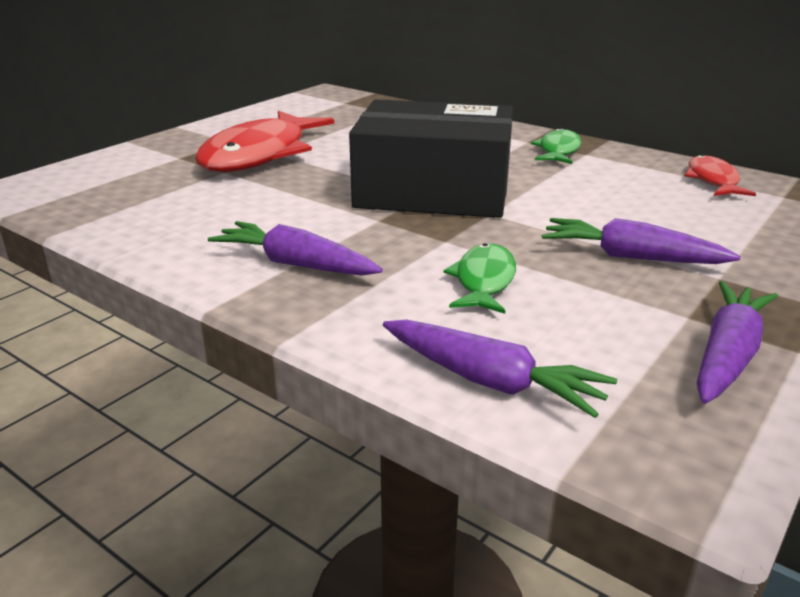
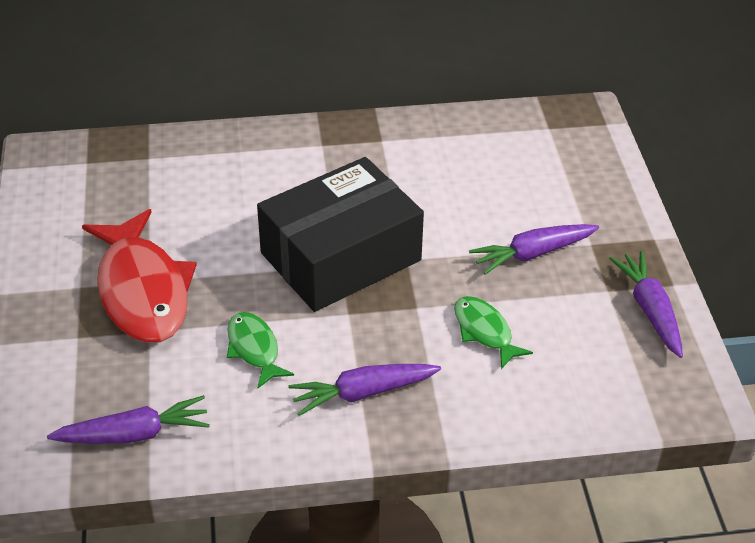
camera: 45 degrees left, 15 degrees up
purple carrot [383,320,617,418] -> purple carrot moved to [47,395,210,444]
green fish [531,128,581,164] -> green fish moved to [227,312,294,389]
red fish [685,154,756,196] -> none

